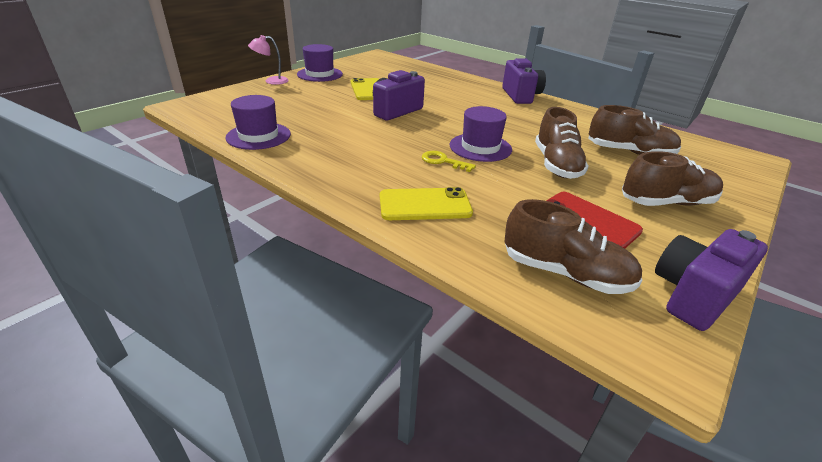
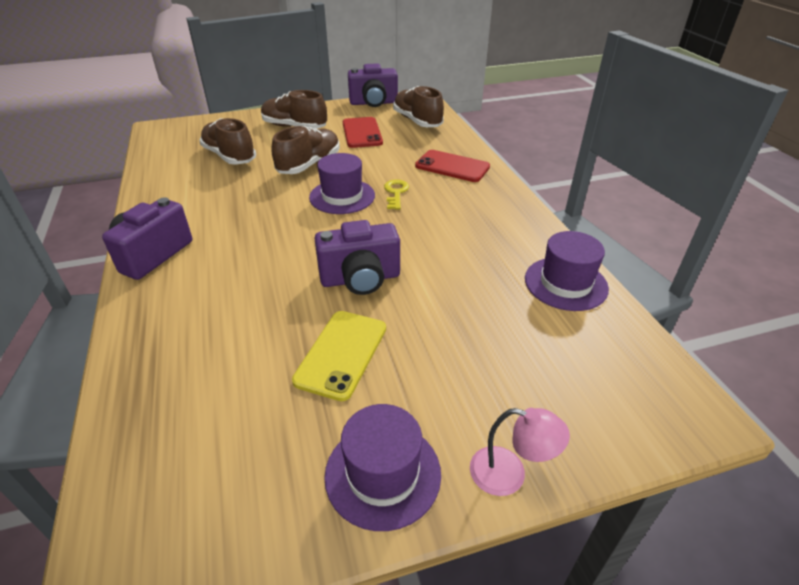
camera: 145 degrees left, 5 degrees up
yellow phone [380,187,473,220] -> red phone [415,150,490,182]
yellow key [422,151,476,172] -> yellow key turned 150 degrees counterclockwise [384,179,409,210]

